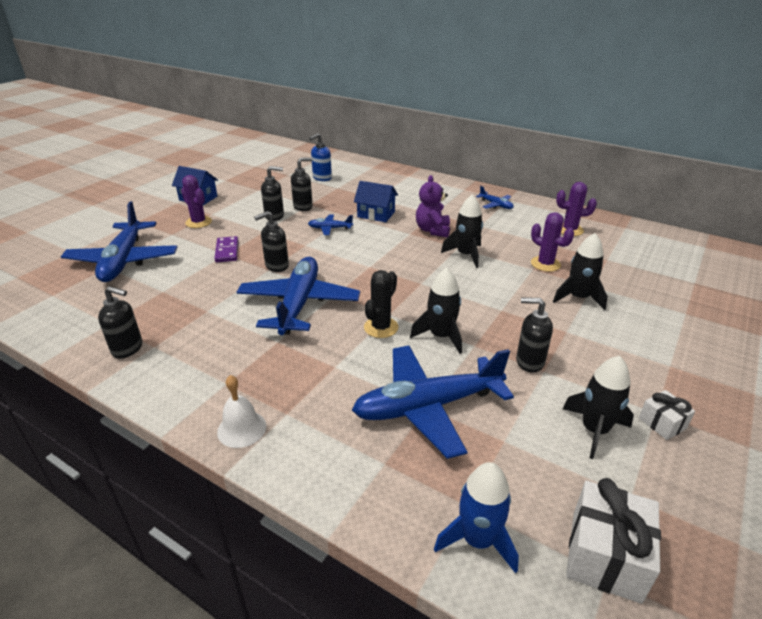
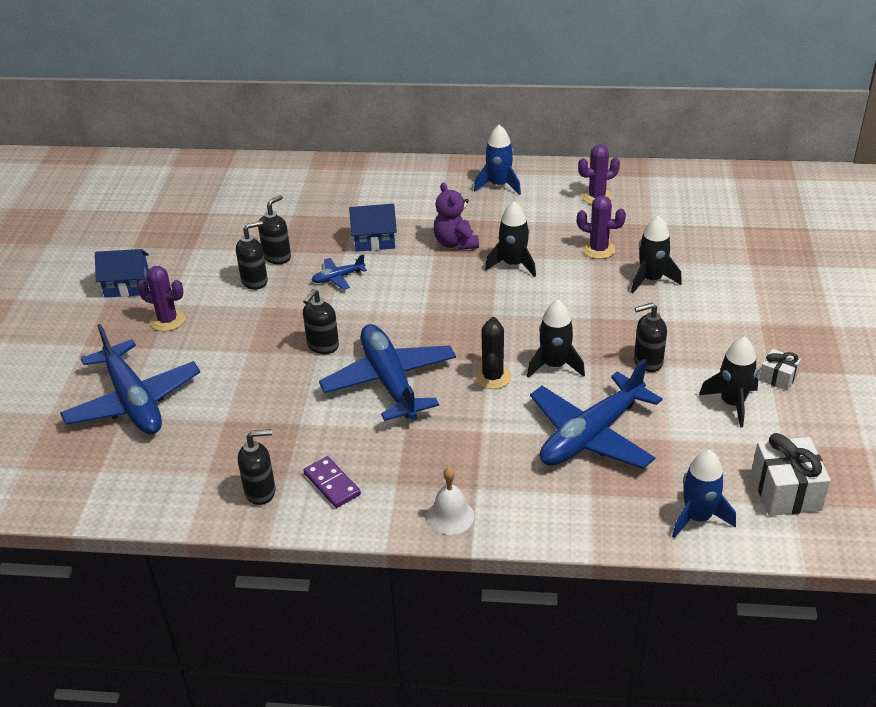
camera: 25 degrees left, 5 degrees up
purple domino [214,236,238,262] -> purple domino moved to [303,456,361,508]
blue soap dispenser [309,133,332,181] -> none
blue plane [476,186,514,209] -> blue rocket [474,125,521,195]

